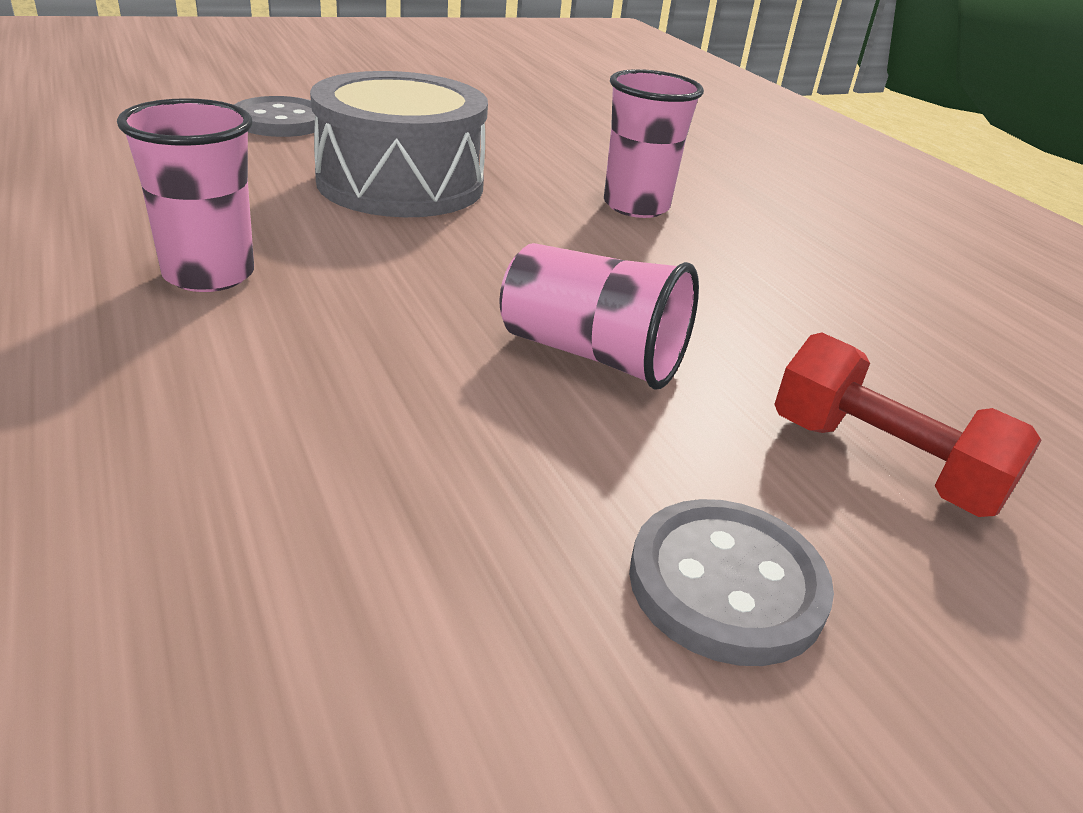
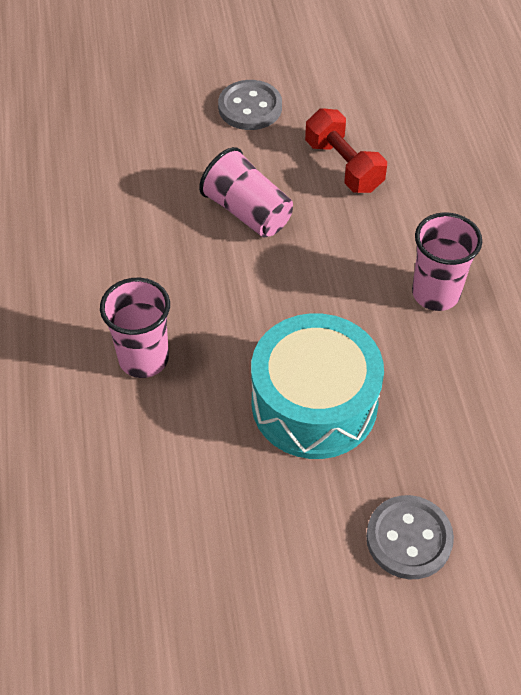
camera: 160 degrees left, 20 degrees up
grey drum [310,71,488,217] -> turquoise drum [251,313,384,459]
red dumbbell [774,333,1042,517] -> red dumbbell moved to [305,108,387,193]

